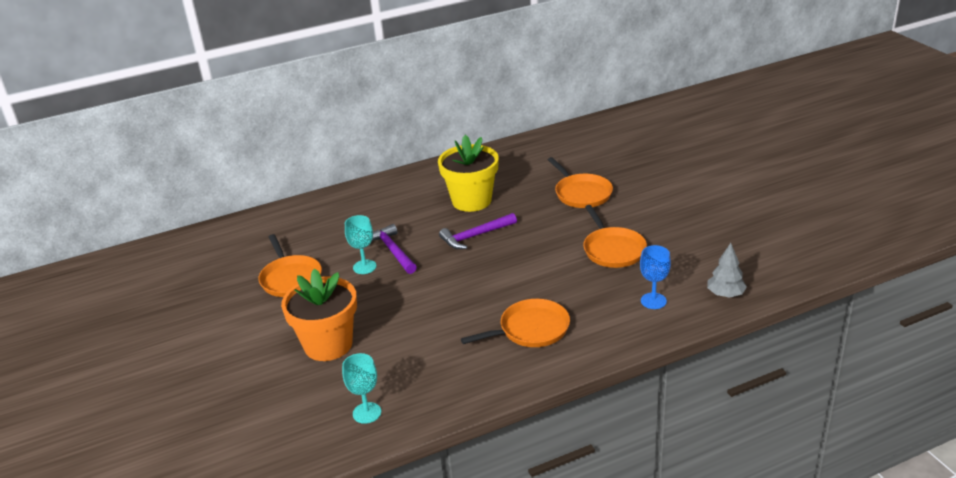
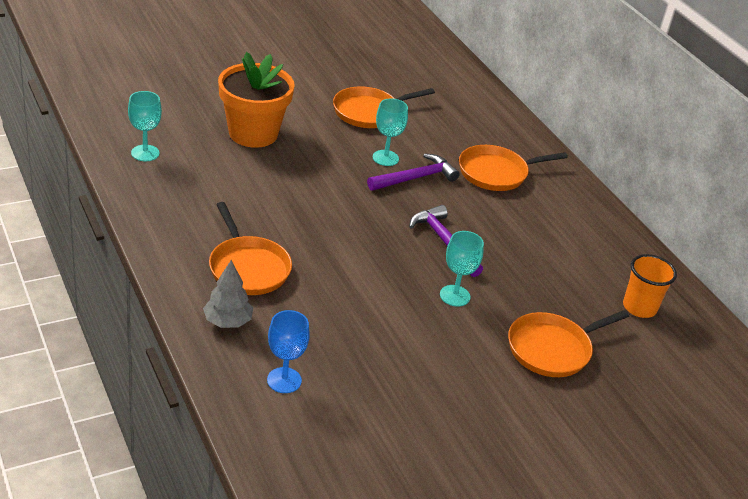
camera: 80 degrees right, 5 degrees up
yellow flower pot [438,135,499,212] -> none
orange pan [583,205,647,268] -> orange pan moved to [459,145,568,191]
grey tree [707,243,747,298] -> grey tree moved to [203,260,253,328]
none -> turquoise goblet [440,231,484,307]
none -> orange cup [623,254,677,318]

